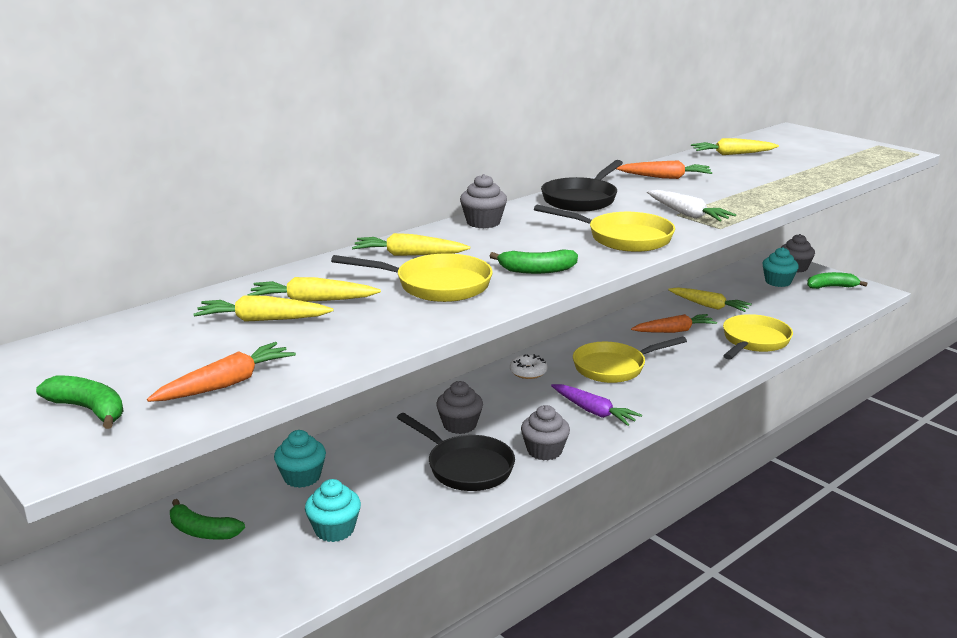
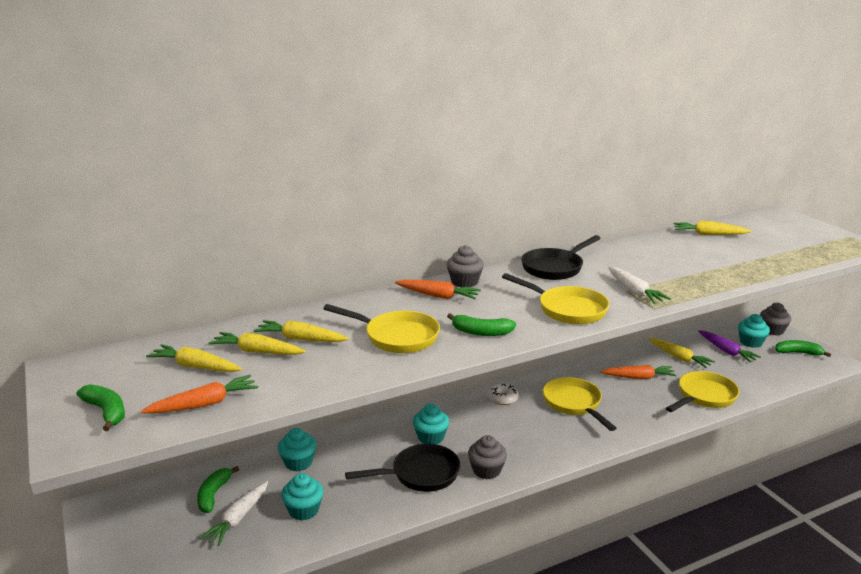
camera: 15 degrees right, 0 degrees up
green banana [170,499,245,540] -> green banana turned 60 degrees clockwise [197,466,239,513]
yellow carrot [352,233,470,256] -> yellow carrot moved to [146,344,242,372]
black pan [397,413,515,491] -> black pan turned 75 degrees counterclockwise [345,444,460,492]
grey cupcake [436,381,483,434] -> turquoise cupcake [413,404,449,444]
purple carrot [551,384,642,426] -> purple carrot moved to [698,330,761,363]
yellow pan [573,336,687,383] -> yellow pan turned 75 degrees clockwise [543,377,616,431]
orange carrot [616,161,712,179] -> orange carrot moved to [395,280,481,299]
none -> white carrot [200,481,268,546]

